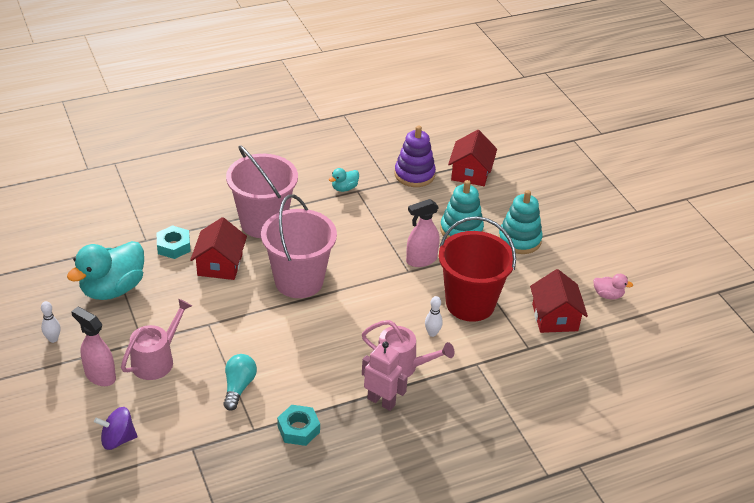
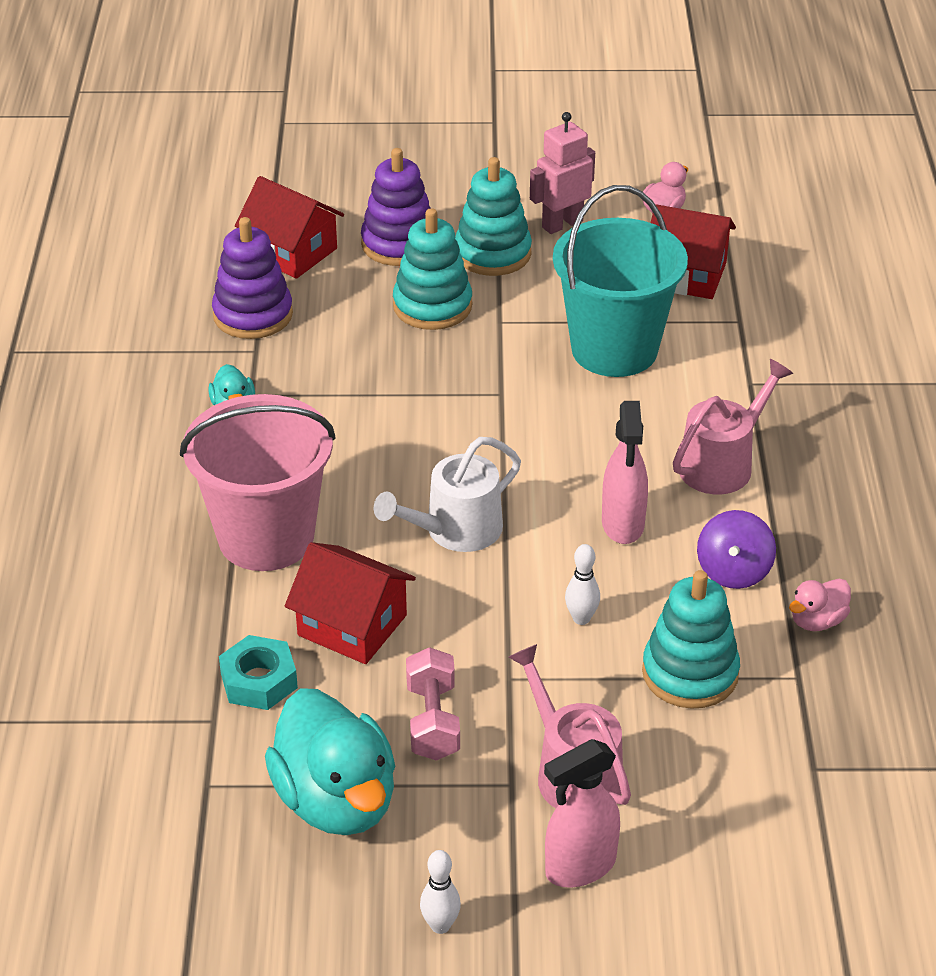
camera: 65 degrees left, 0 degrees up
purple spinning top [94,407,137,450] -> purple spinning top moved to [697,510,776,589]
turquoise light bulb [223,354,257,411] -> turquoise stacking toy [642,570,740,709]
pink bucket [261,194,337,298] -> white watering can [374,437,521,552]
turquoise nut [277,405,320,446] -> pink duck [789,578,851,631]
pink robot [362,341,408,411] -> pink robot moved to [530,112,595,234]
pink spray bottle [406,199,440,267] -> pink spray bottle moved to [602,401,648,544]
white bowling pin [425,296,443,337] -> white bowling pin moved to [565,544,600,625]
red bucket [439,216,516,322] -> turquoise bucket [553,185,688,377]
none -> purple stacking toy [361,148,431,266]
none -> pink dumbbell [406,647,460,761]

